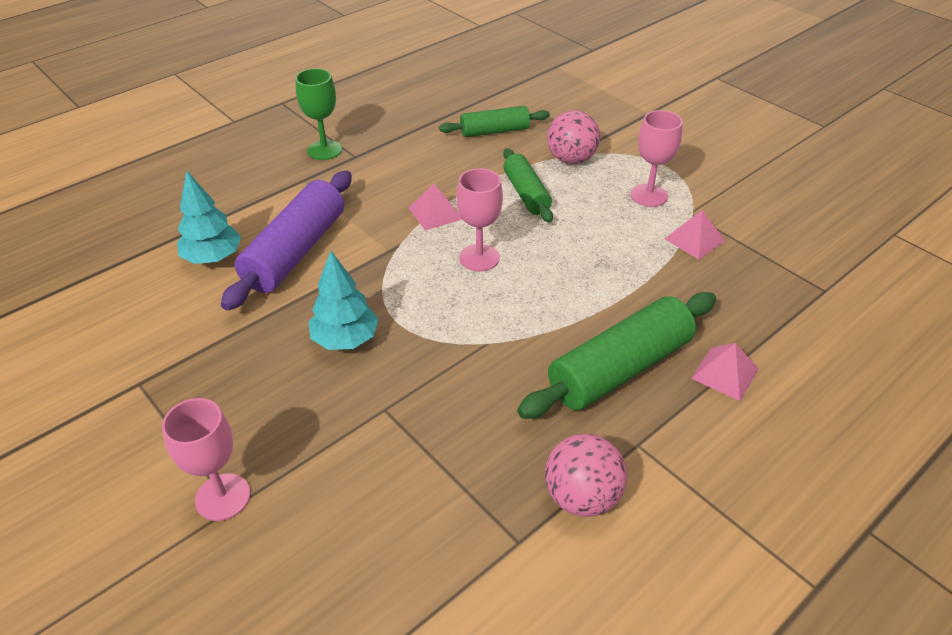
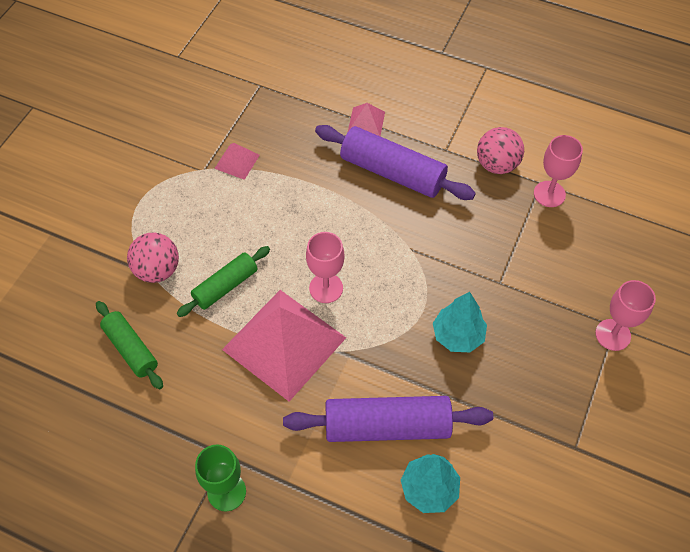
camera: 115 degrees left, 15 degrees up
pink pyramid [409,184,462,231] -> pink pyramid [222,290,346,402], size x2.30
green rolling pin [517,292,716,419] -> purple rolling pin [315,125,476,200]
pink goblet [630,110,683,207] -> pink goblet moved to [534,135,583,207]

